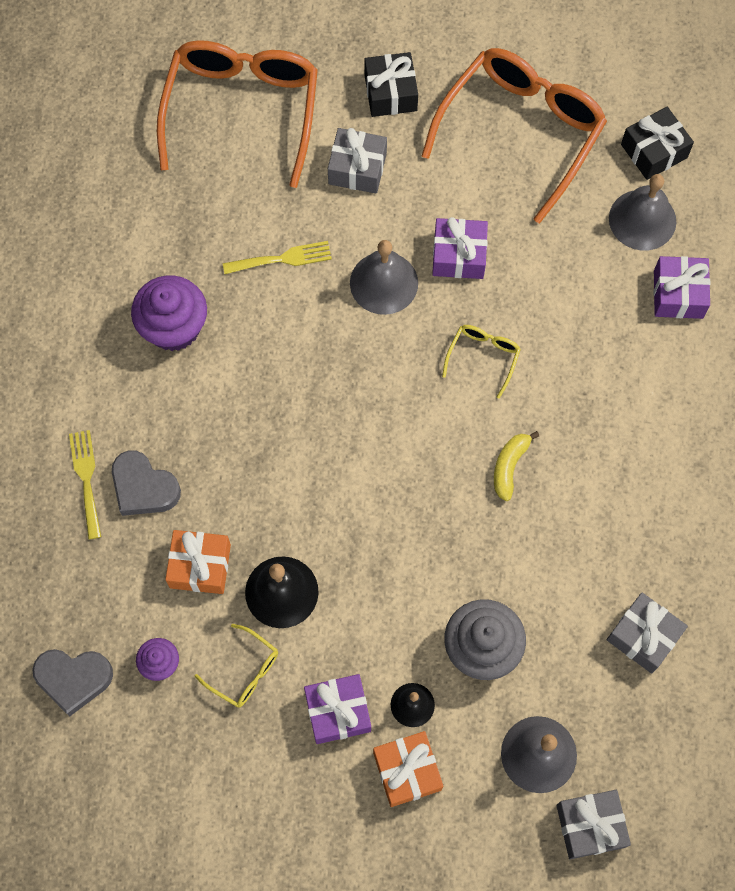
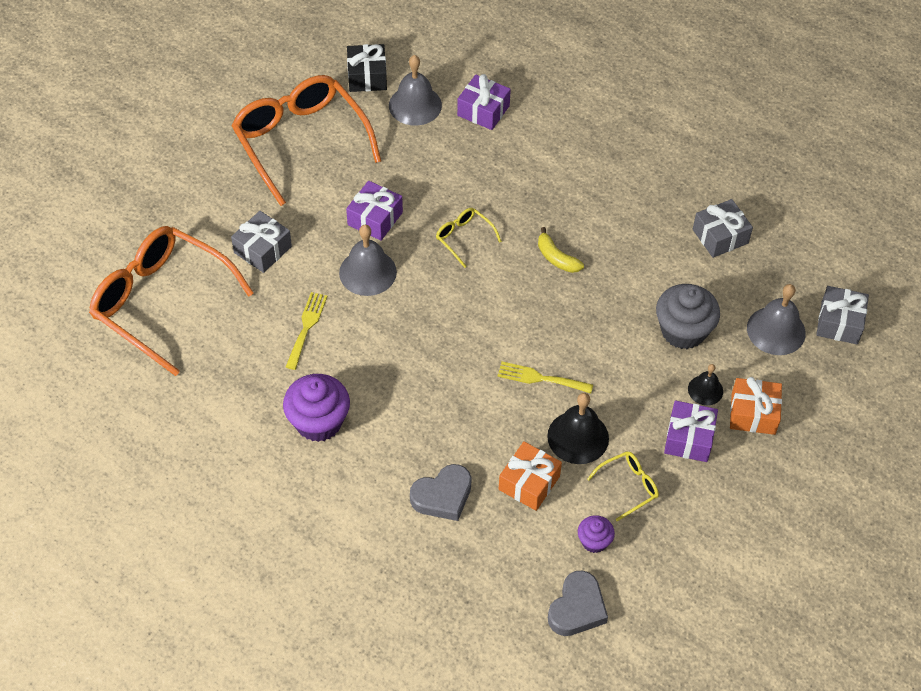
camera: 65 degrees left, 15 degrees down
yellow fork [69,430,101,539] -> yellow fork moved to [497,362,593,394]
black gift [364,52,418,117] -> none

